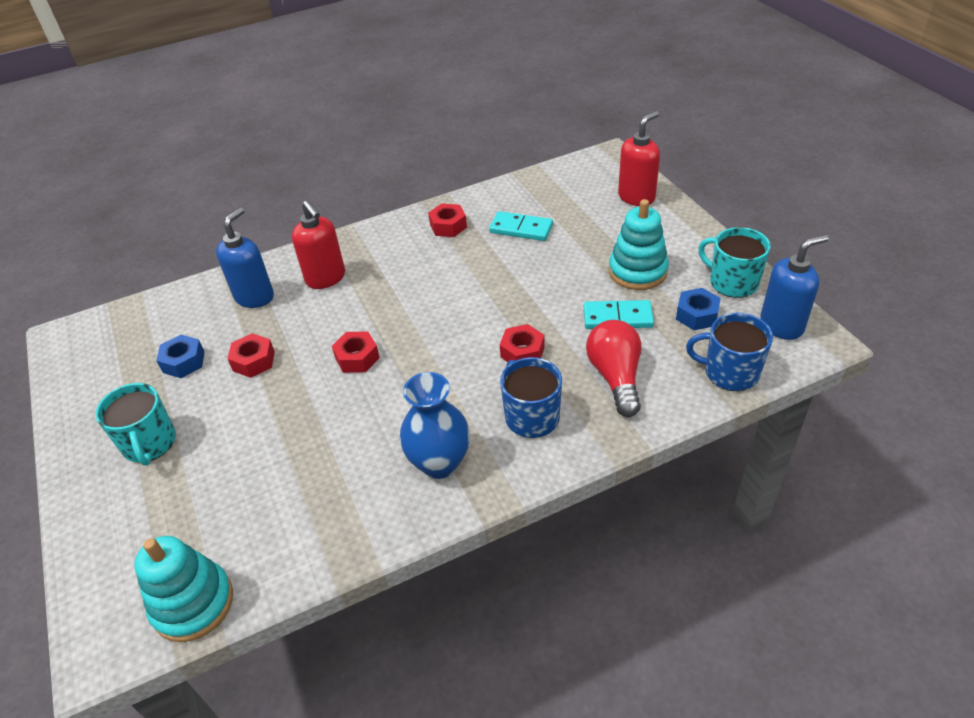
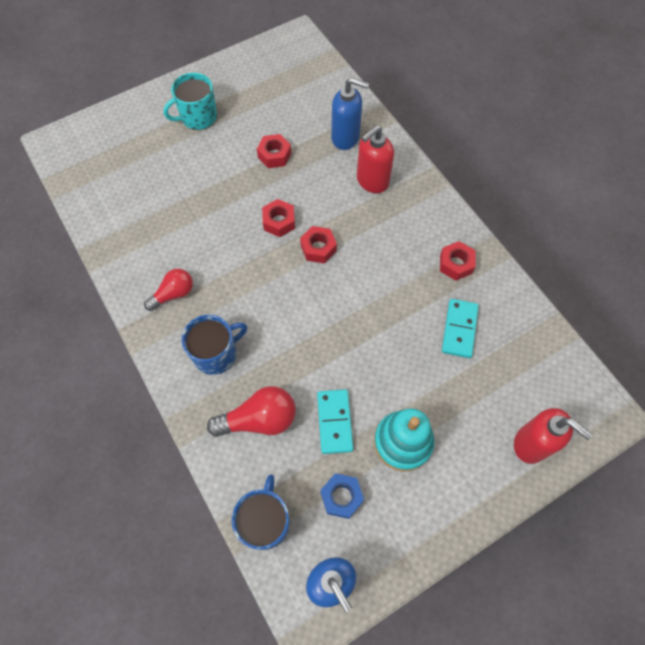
camera: 80 degrees right, 20 degrees up
turquoise stacking toy [134,536,233,642] -> none
blue nut [156,335,205,378] -> none
blue vase [400,372,470,479] -> red light bulb [144,269,193,311]
red nut [500,324,545,362] -> red nut moved to [300,226,337,263]
turquoise mug [698,227,771,298] -> none

